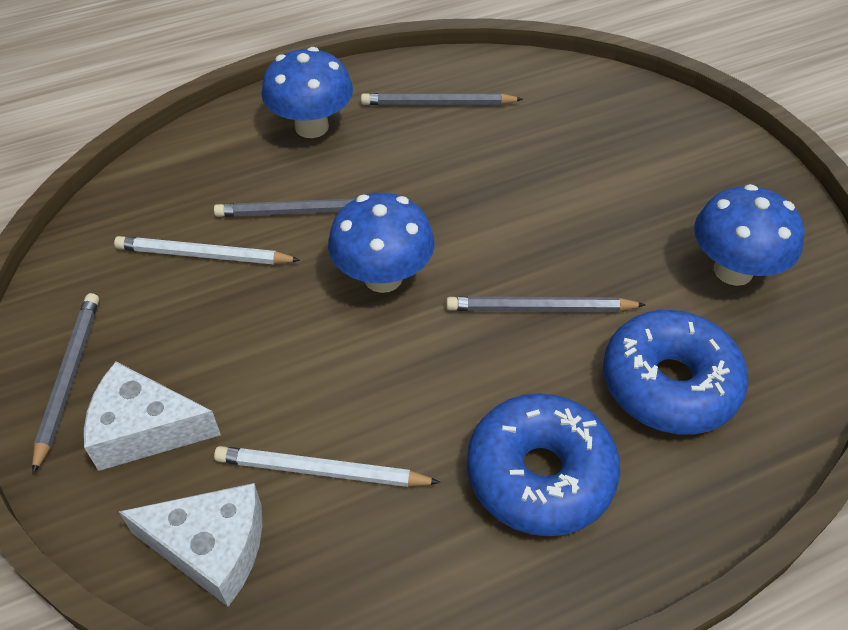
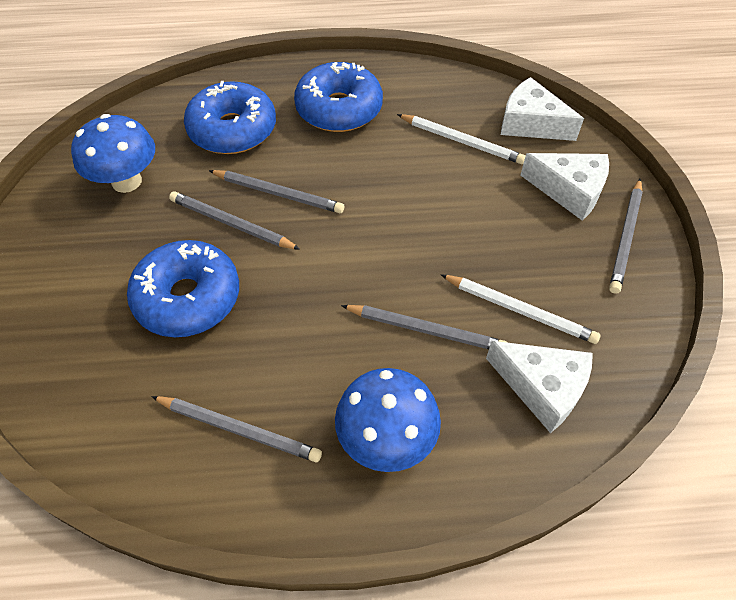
camera: 160 degrees left, 5 degrees up
blue mushroom [328,193,435,293] -> none
none -> blue donut [127,240,239,337]
none -> grey pencil [169,191,300,250]
none -> white cheese [486,341,593,433]

